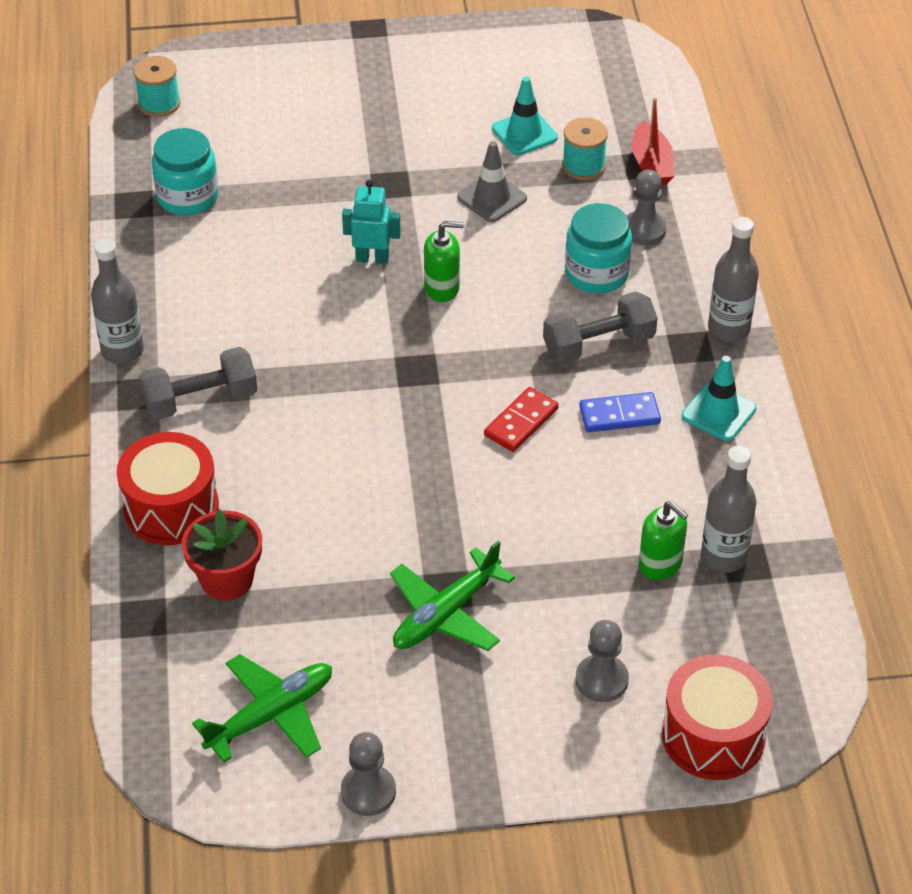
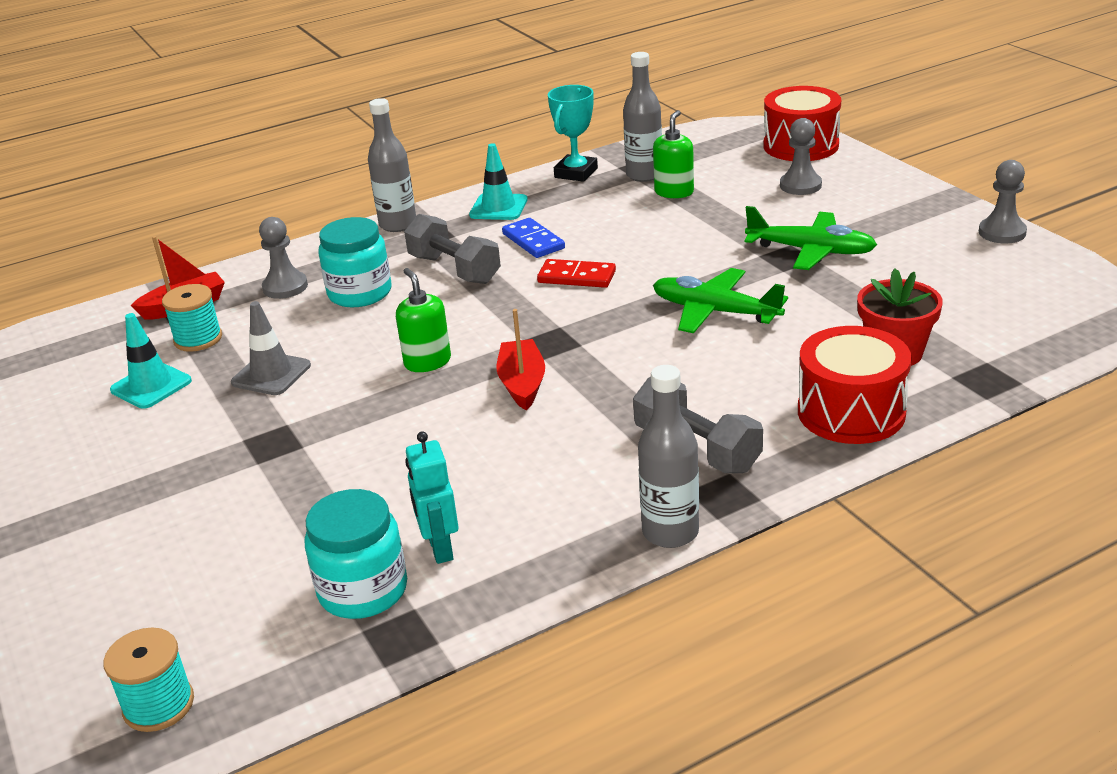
camera: 110 degrees left, 15 degrees down
green plane [192,654,332,763] -> green plane moved to [653,268,788,333]
turquoise robot [342,180,401,264] -> turquoise robot moved to [405,431,459,564]
none -> red boat [497,309,545,410]
none -> turquoise trophy [548,85,598,182]

